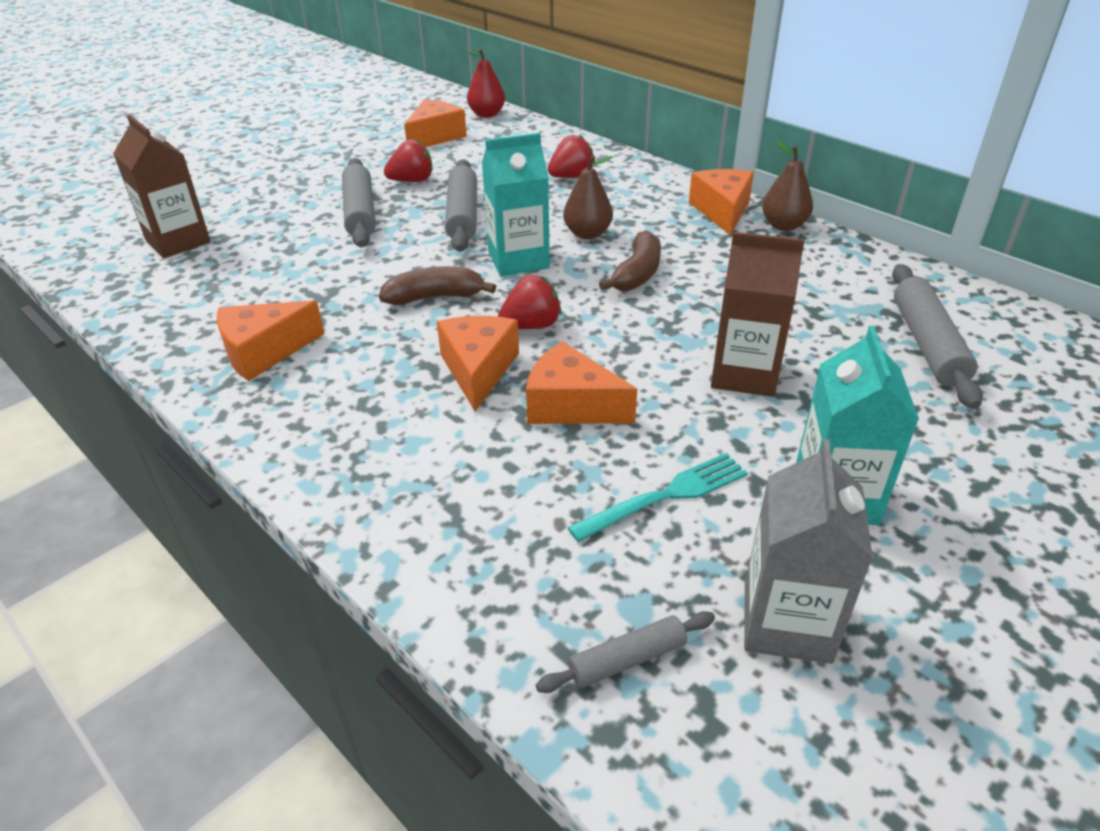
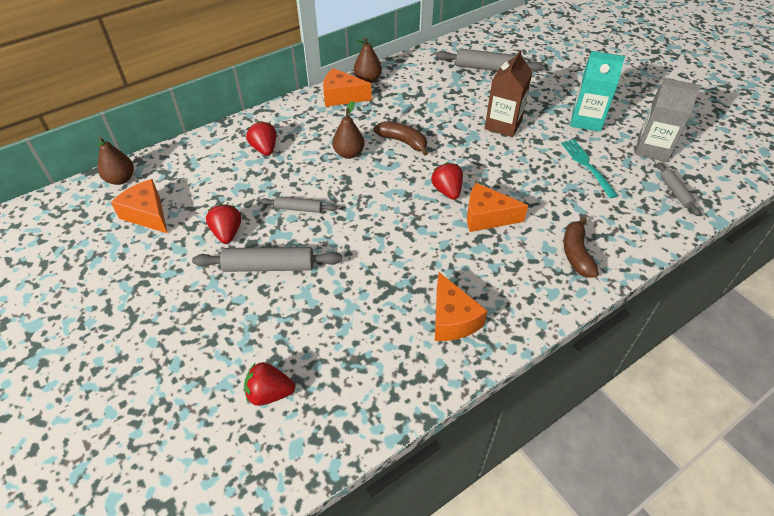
camera: 80 degrees left, 10 degrees up
brown carton [113,114,211,258] -> red strawberry [244,362,295,406]
brown banana [379,266,496,305] -> brown banana moved to [564,217,599,278]
grey rolling pin [445,159,477,252] -> grey rolling pin [260,196,337,213], size x0.57
red pear [466,49,505,118] -> brown pear [98,137,134,185]
turquoise carton [482,133,550,276] -> none
orange cheese [526,341,637,424] -> none

